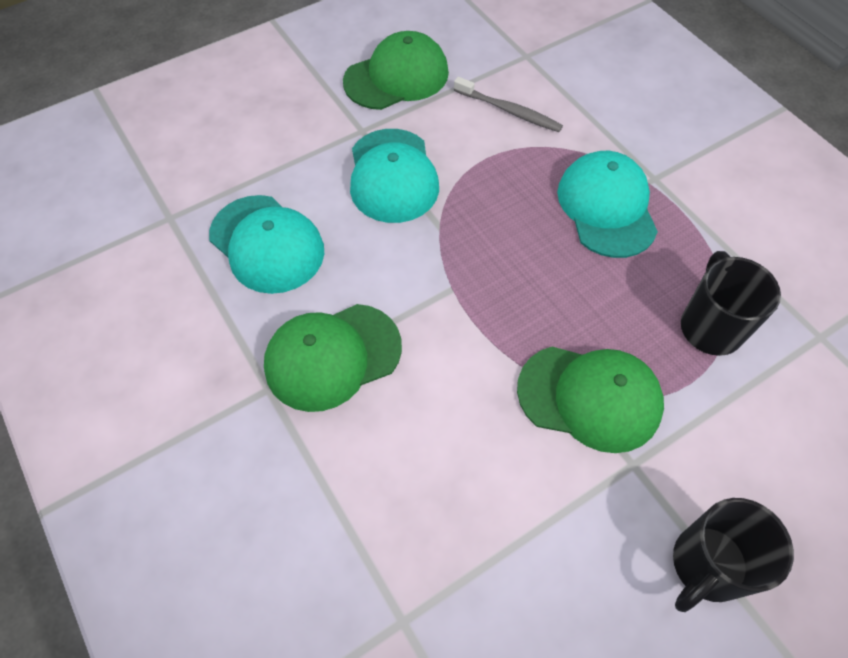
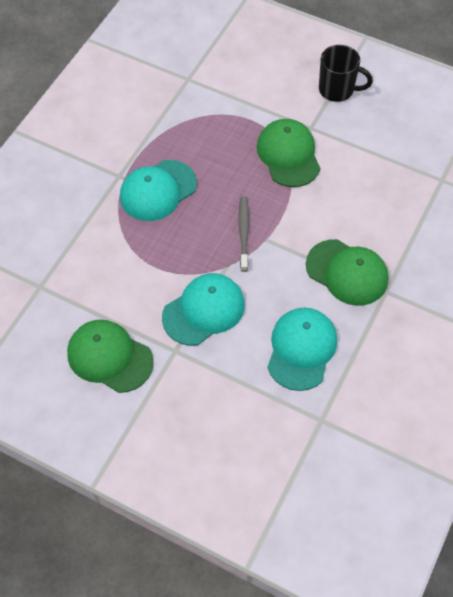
camera: 120 degrees left, 0 degrees up
grey toothbrush [454,77,563,132] -> grey toothbrush moved to [238,196,249,272]
black mug [681,251,781,356] -> none

